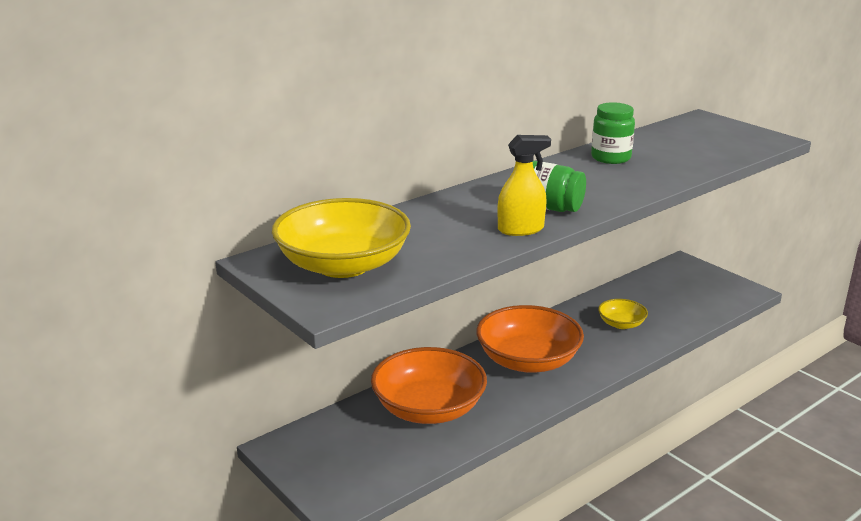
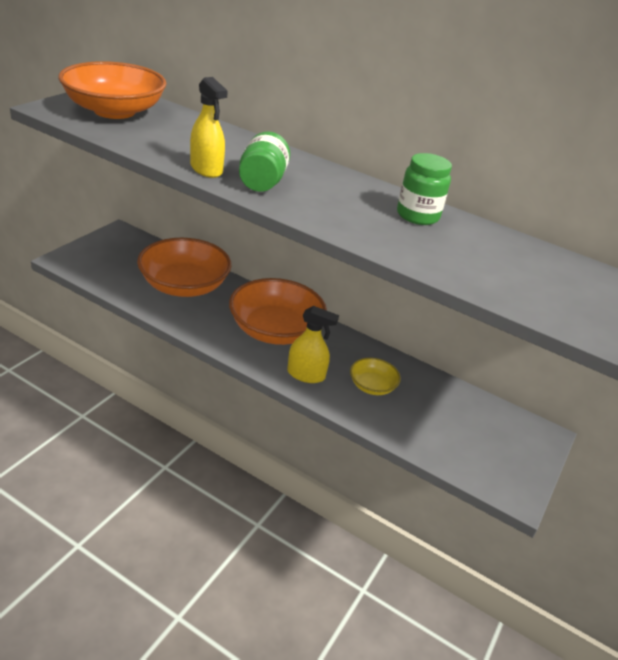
camera: 65 degrees right, 10 degrees up
yellow bowl [272,198,411,278] -> orange bowl [58,61,167,119]
none -> yellow spray bottle [287,306,339,383]

